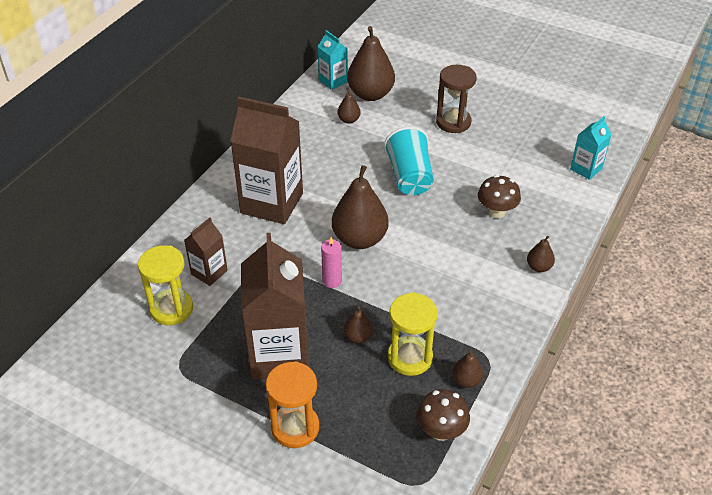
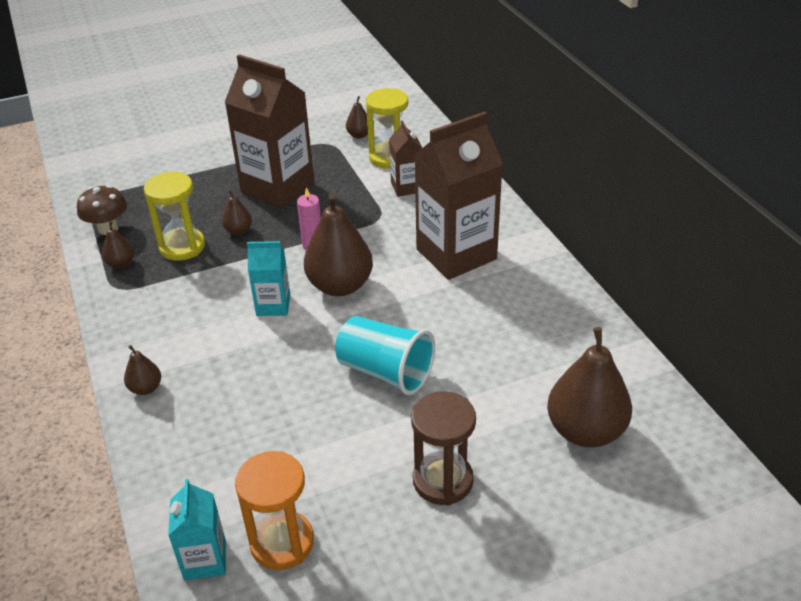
camera: 130 degrees right, 5 degrees down
orange hourglass [266,361,319,448] -> orange hourglass moved to [235,451,314,570]
turquoise carton [317,30,348,90] -> turquoise carton moved to [247,241,290,316]
brown pear [338,88,361,124] -> brown pear moved to [346,96,368,139]
brown mushroom [478,175,521,218] -> none

